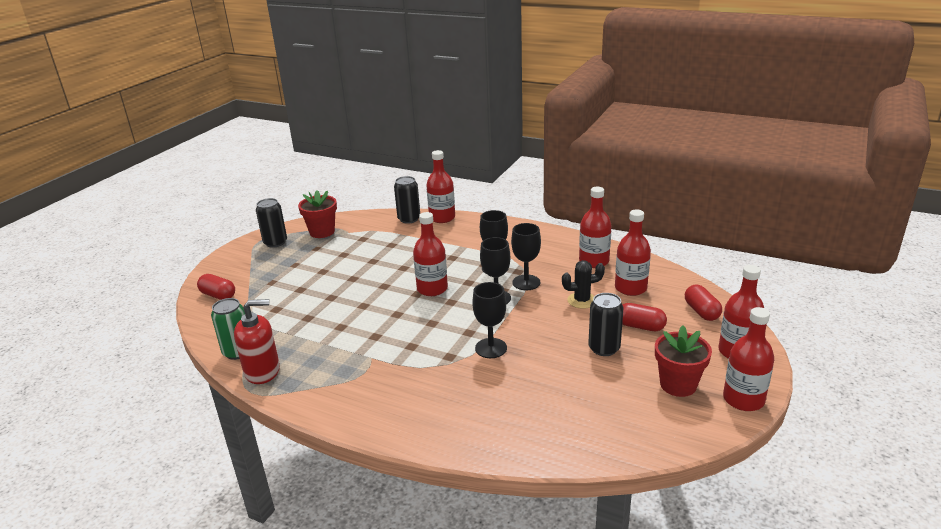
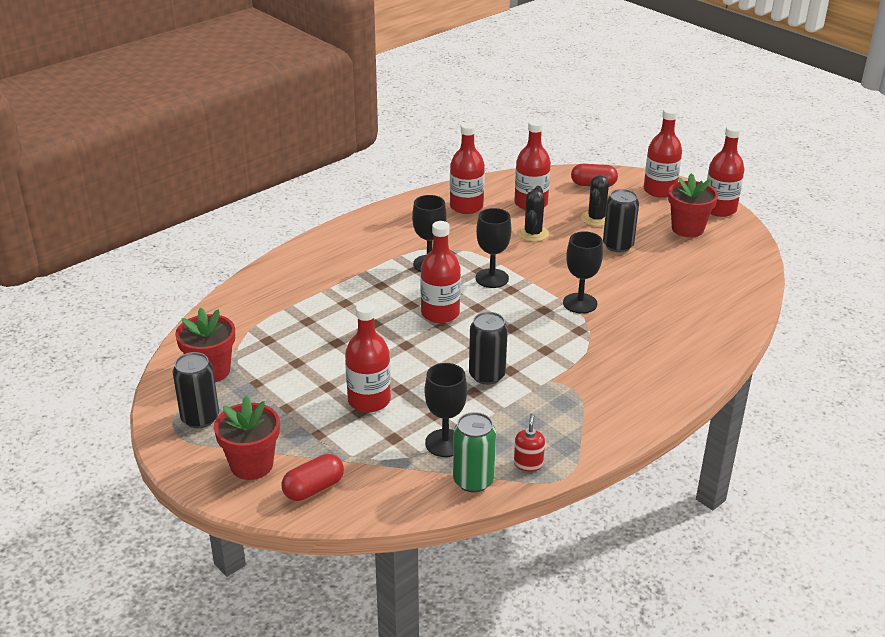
camera: 70 degrees left, 5 degrees up
red soap dispenser [234,299,280,384] -> red soap dispenser [514,413,545,471], size x0.53
black can [394,176,420,224] -> black can moved to [469,312,508,385]
red bottle [426,150,455,223] -> red bottle moved to [345,302,391,412]
black goblet [511,223,541,290] -> black goblet moved to [425,363,467,457]
red capsule [622,303,667,331] -> black cactus [581,175,609,226]
none -> red flower pot [214,396,280,480]

